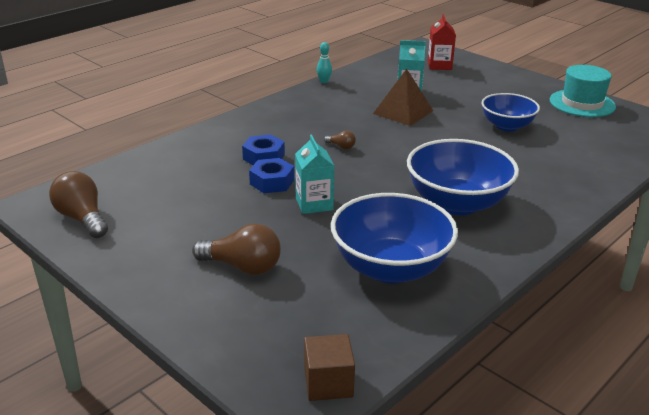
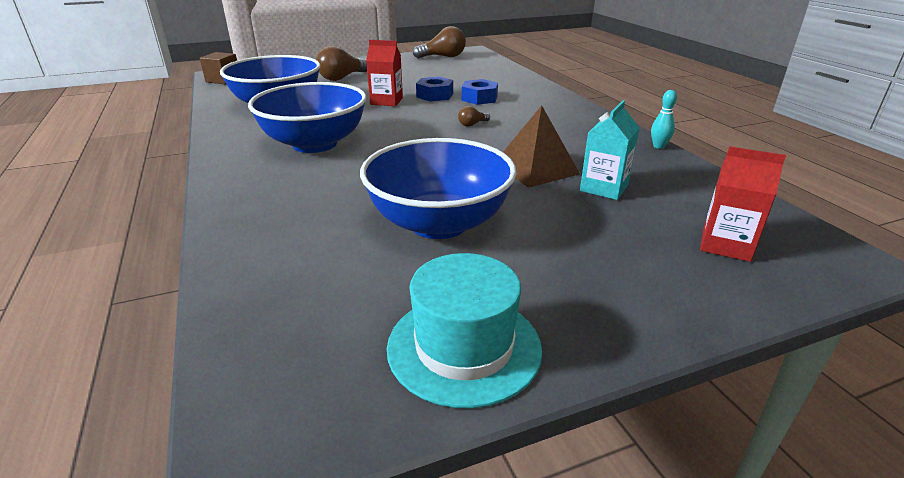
camera: 115 degrees right, 0 degrees up
turquoise carton [295,135,334,214] -> red carton [366,40,403,106]
blue bowl [481,93,540,131] -> blue bowl [360,138,516,239], size x1.59

